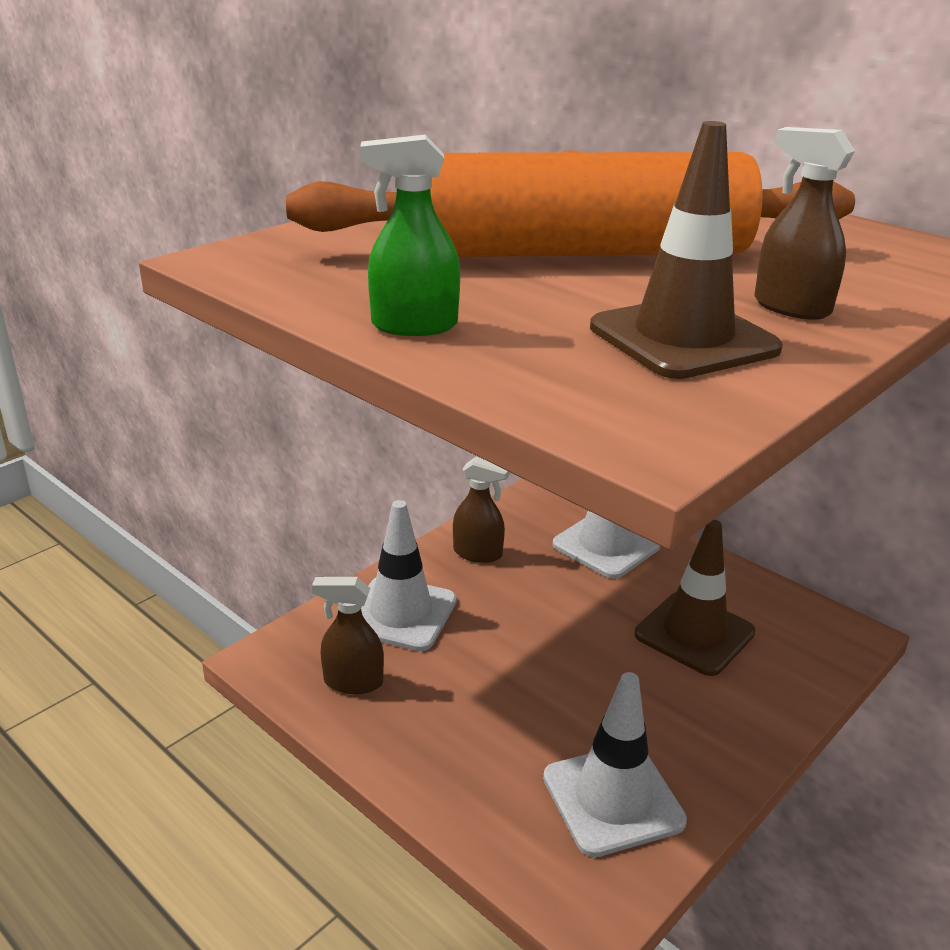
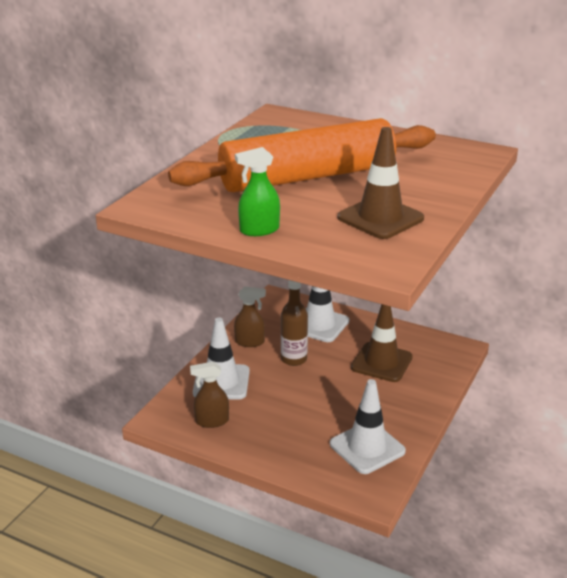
camera: 15 degrees left, 0 degrees up
brown spray bottle [754,127,855,319] -> none
none -> brown bottle [281,280,308,366]

